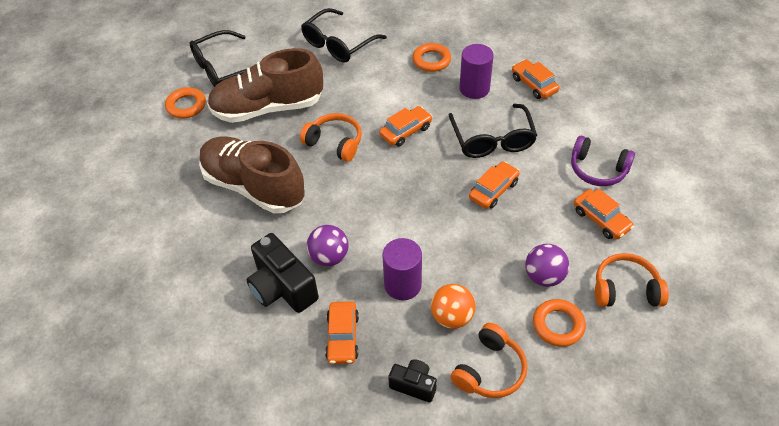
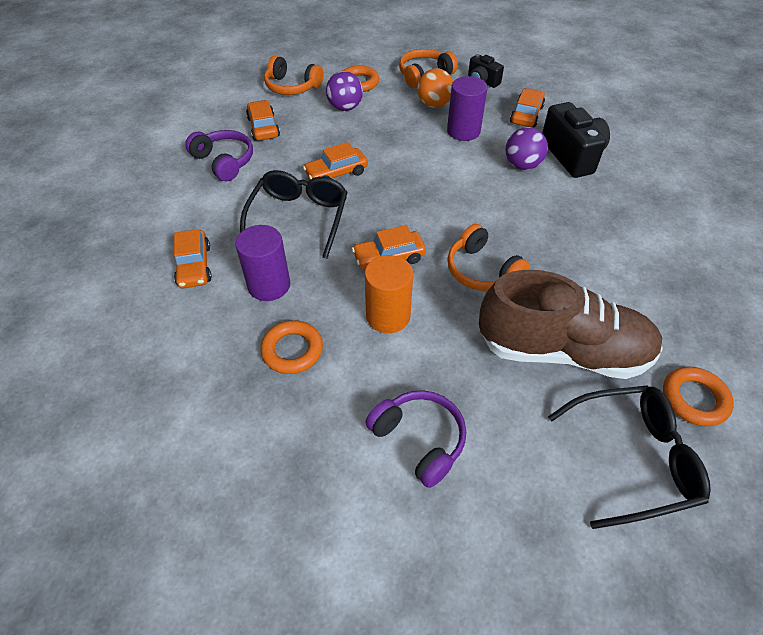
camera: 160 degrees left, 0 degrees up
brown shoe [199,136,305,214] -> none
black glasses [301,8,387,63] -> purple headphones [366,390,466,488]
none -> orange cylinder [365,255,413,333]

